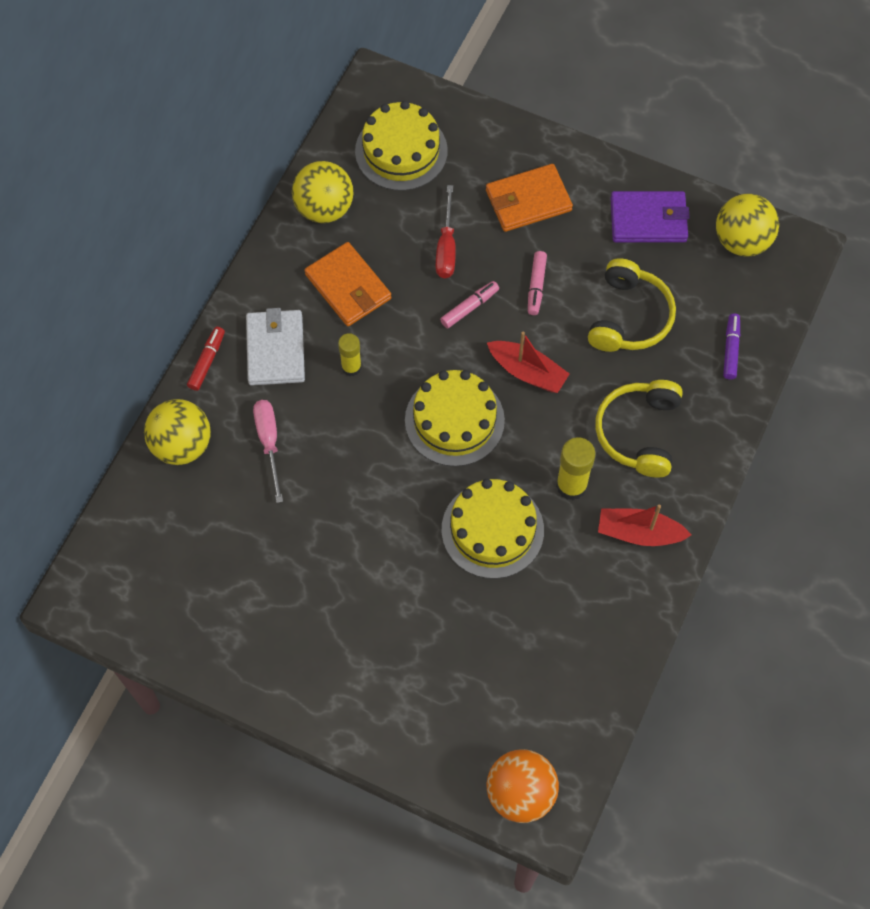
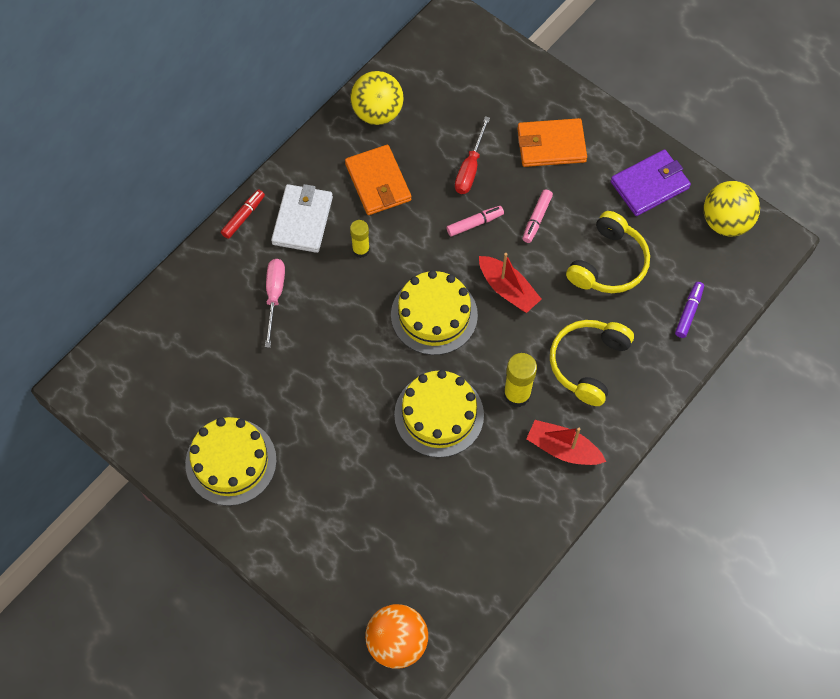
camera: 15 degrees right, 0 degrees up
yellow ball [144,399,211,465] -> none
yellow cake [355,101,448,191] -> yellow cake moved to [185,417,277,506]
purple wallet [611,191,690,242] -> purple wallet turned 45 degrees counterclockwise [611,149,691,216]

